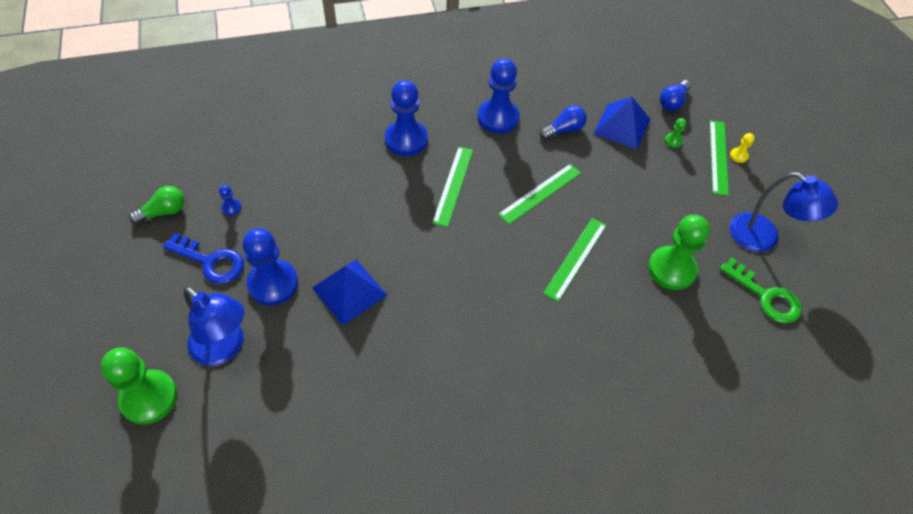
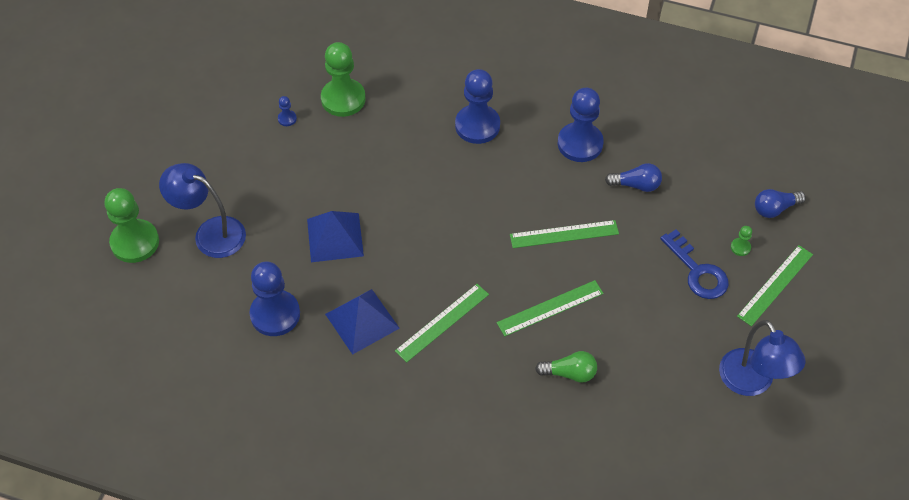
camera: 35 degrees right, 0 degrees up
green light bulb [129,186,185,224] -> green light bulb moved to [535,351,597,383]
blue key [163,233,244,284] -> blue key moved to [660,229,729,299]
blue lamp [183,287,245,366] -> blue lamp turned 135 degrees clockwise [159,163,246,258]
blue pawn [242,228,298,306] -> blue pawn moved to [249,262,300,336]
green ruler [432,147,473,227] -> green ruler moved to [395,284,489,363]
blue pyramid [593,97,651,149] -> blue pyramid moved to [325,289,400,355]
green pawn [648,215,710,290] -> green pawn moved to [321,42,366,117]
green key [720,257,802,323] -> none
yellow pawn [730,133,755,163] -> none

